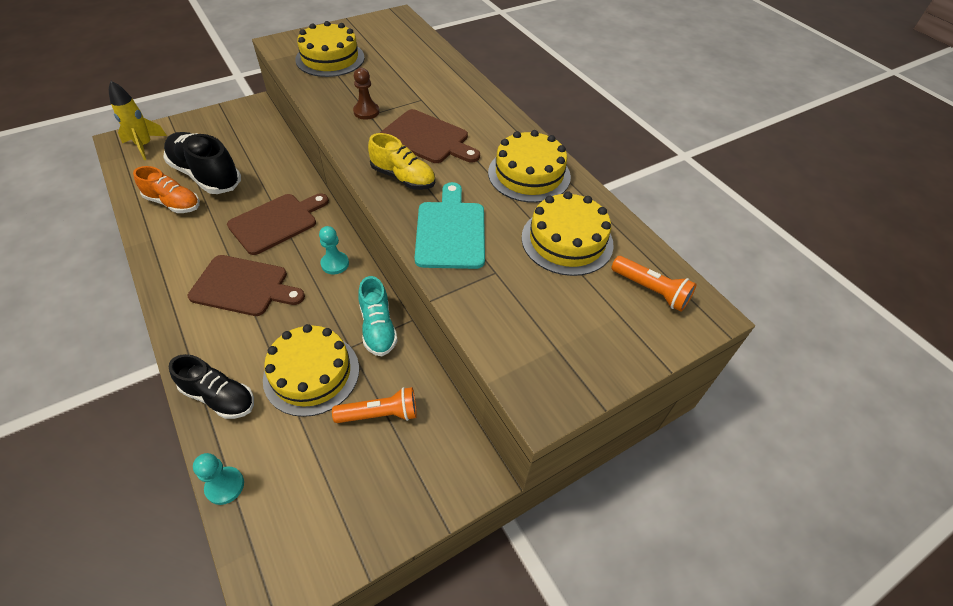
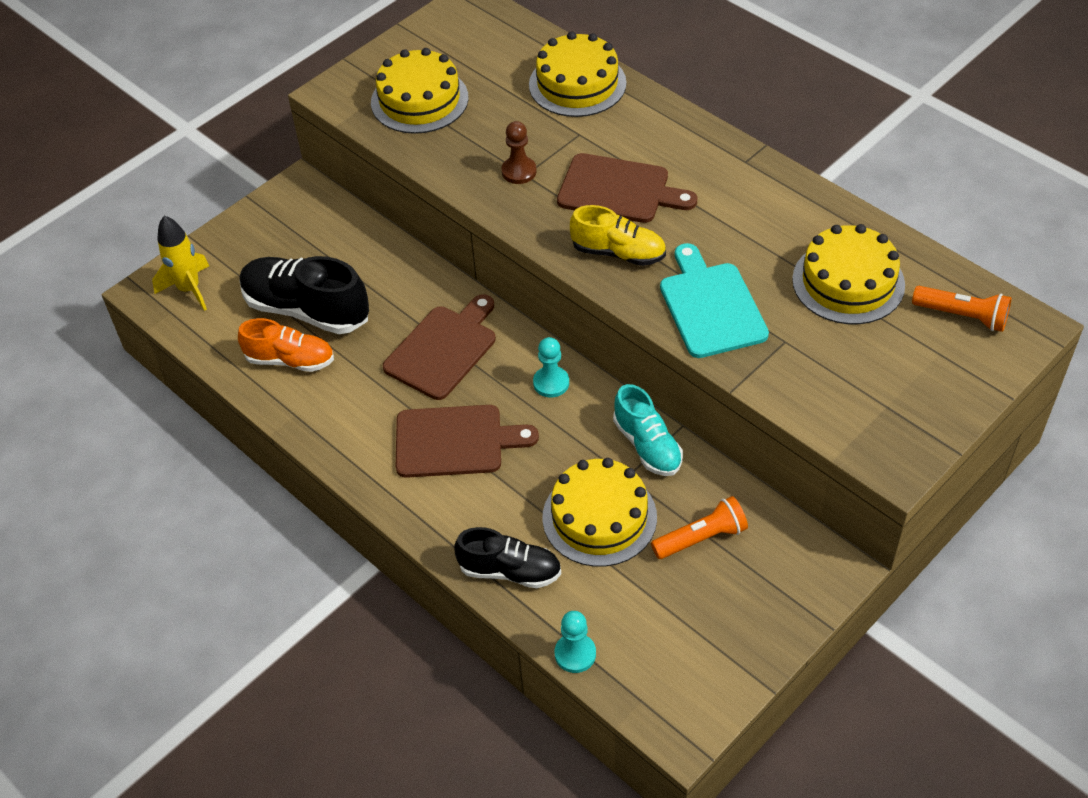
camera: 10 degrees left, 0 degrees up
yellow cake [488,130,571,203] -> yellow cake moved to [529,32,627,117]

